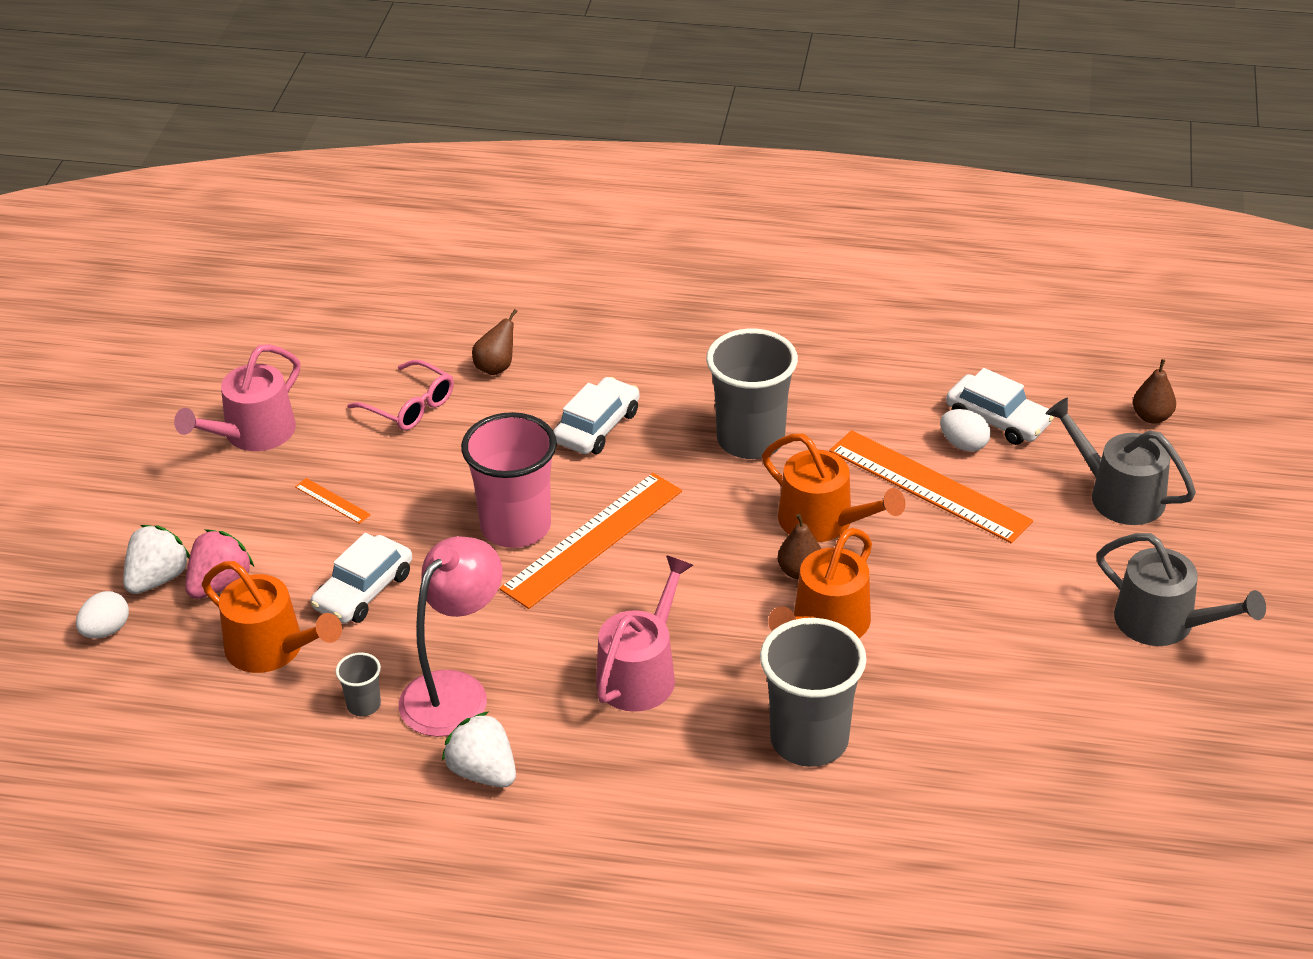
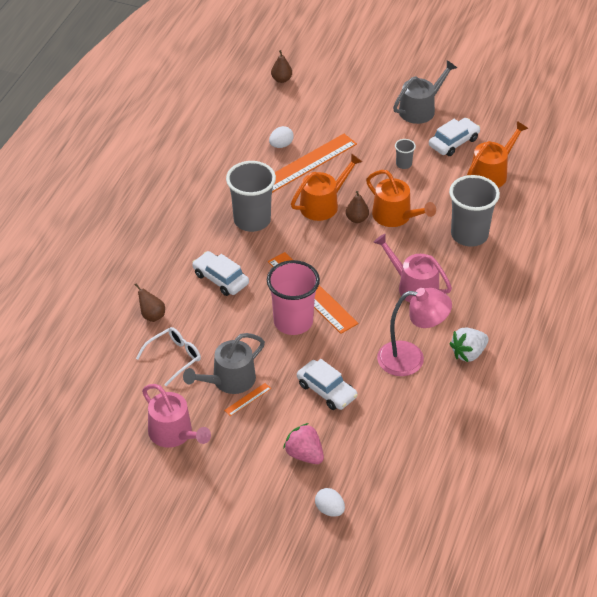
camera: 80 degrees left, 5 degrees up
white strawberry [123,525,190,594] -> none
orange watering can [202,561,342,673] -> orange watering can moved to [467,121,528,188]
grey cup [335,652,381,716] -> grey cup moved to [395,139,416,169]
pink glasses [347,360,454,431] -> white glasses [136,327,201,386]
pink lamp [399,536,502,737] -> pink lamp turned 135 degrees clockwise [377,288,452,376]
white car [946,368,1054,445] -> white car moved to [429,118,480,156]
grey watering can [1045,398,1196,525] -> grey watering can moved to [183,333,265,394]

